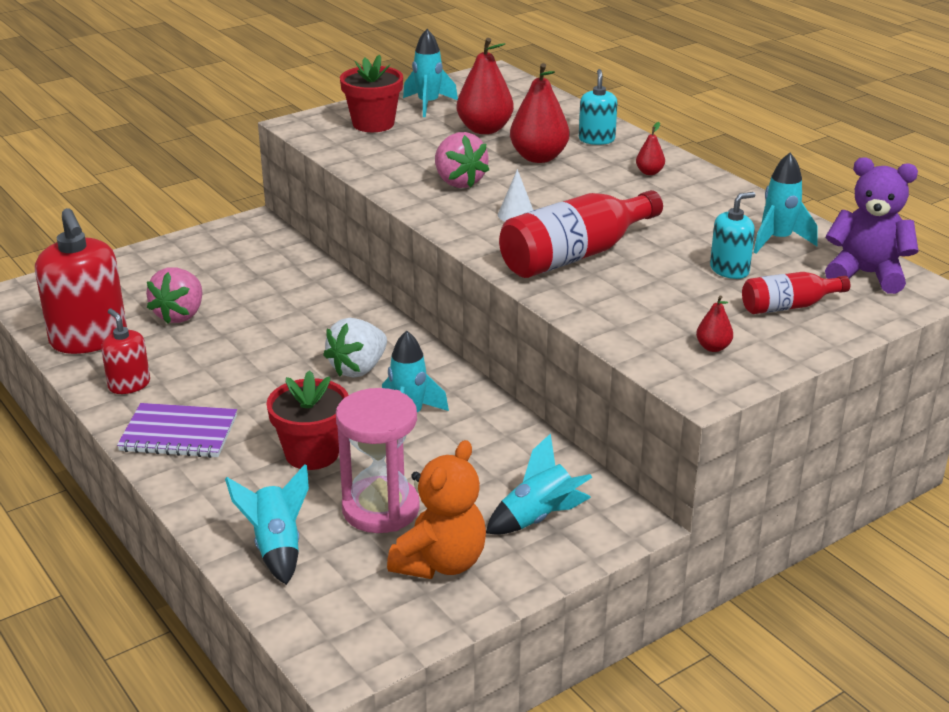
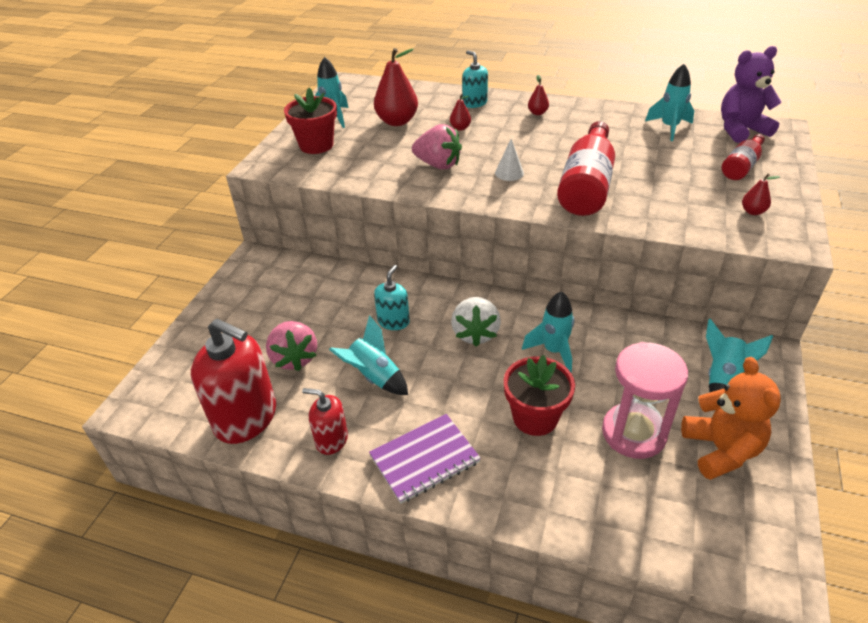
camera: 35 degrees left, 10 degrees up
turquoise rocket [225,464,309,585] -> turquoise rocket moved to [329,315,408,395]
red pear [510,63,569,163] -> red pear [450,94,471,131], size x0.48
turquoise soap dispenser [710,192,755,279] -> turquoise soap dispenser moved to [374,265,410,330]

